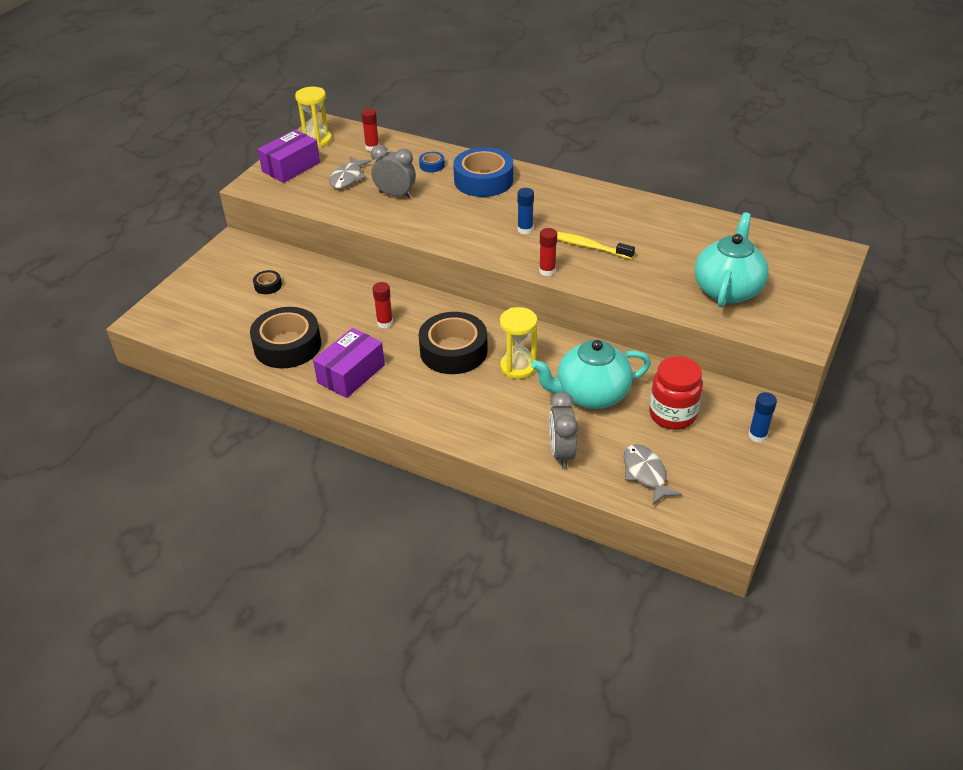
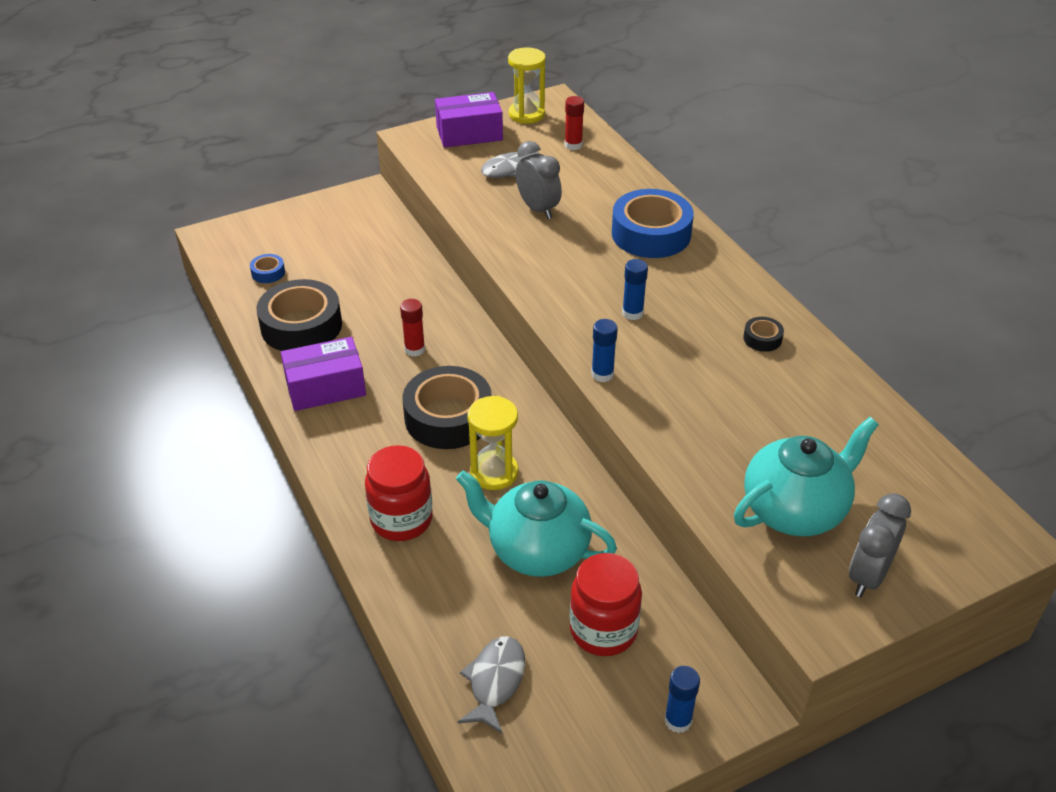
camera: 35 degrees right, 0 degrees up
black tape [253,270,282,294] -> black tape moved to [743,317,784,352]
blue tape [419,152,445,173] -> blue tape moved to [250,254,285,283]
red glue stick [539,228,557,276] -> blue glue stick [591,319,618,382]
grey clock [549,392,578,469] -> grey clock moved to [849,493,911,597]
yellow toothbrush [557,232,635,259] -> none
none -> red jar [365,445,433,541]

